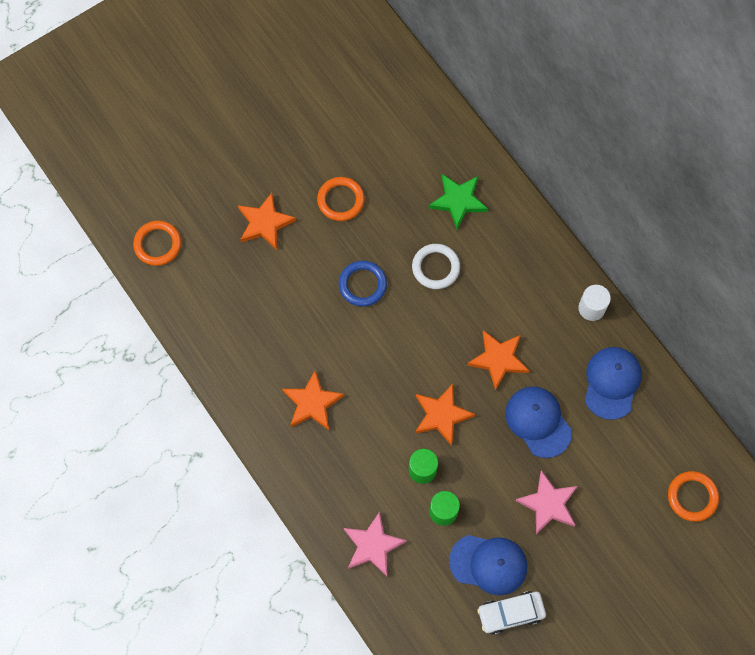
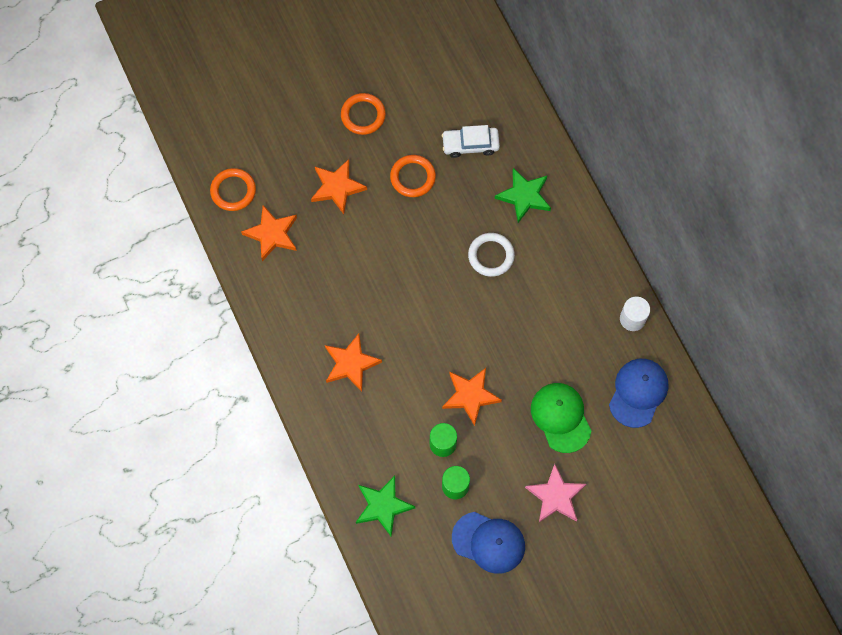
camera: 10 degrees right, 0 degrees up
blue ring [339,261,387,307] -> none
pink star [344,512,407,576] -> green star [356,476,415,536]
orange star [467,330,529,391] -> orange star moved to [241,205,297,261]
white car [477,591,546,635] -> white car moved to [442,125,500,158]
blue cap [505,386,572,458] -> green cap [531,383,592,453]
orange ring [668,471,719,522] -> orange ring moved to [341,93,386,135]

